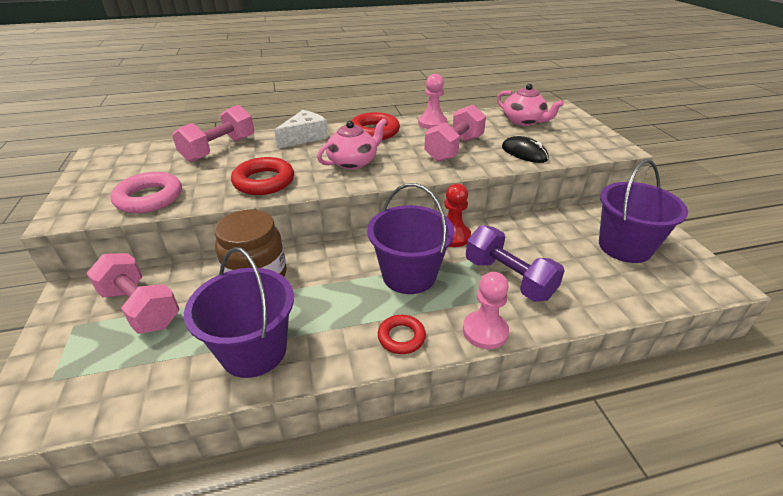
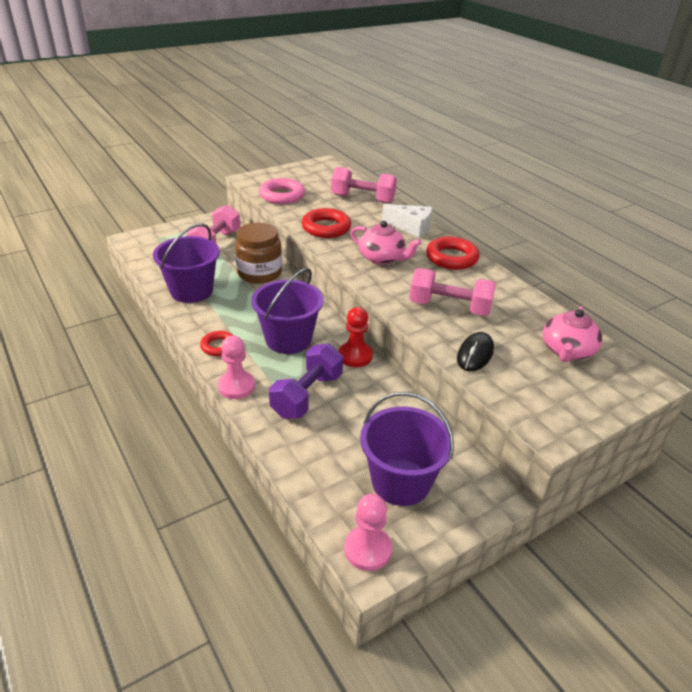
camera: 70 degrees right, 0 degrees up
pink pawn [418,74,447,129] -> pink pawn moved to [344,494,392,571]

